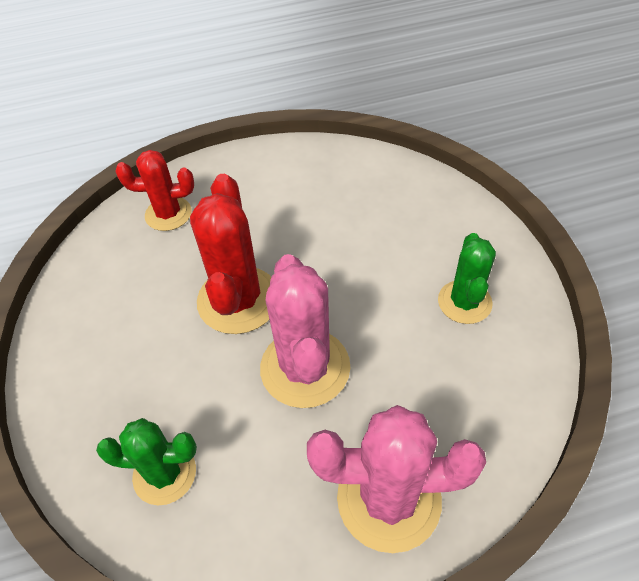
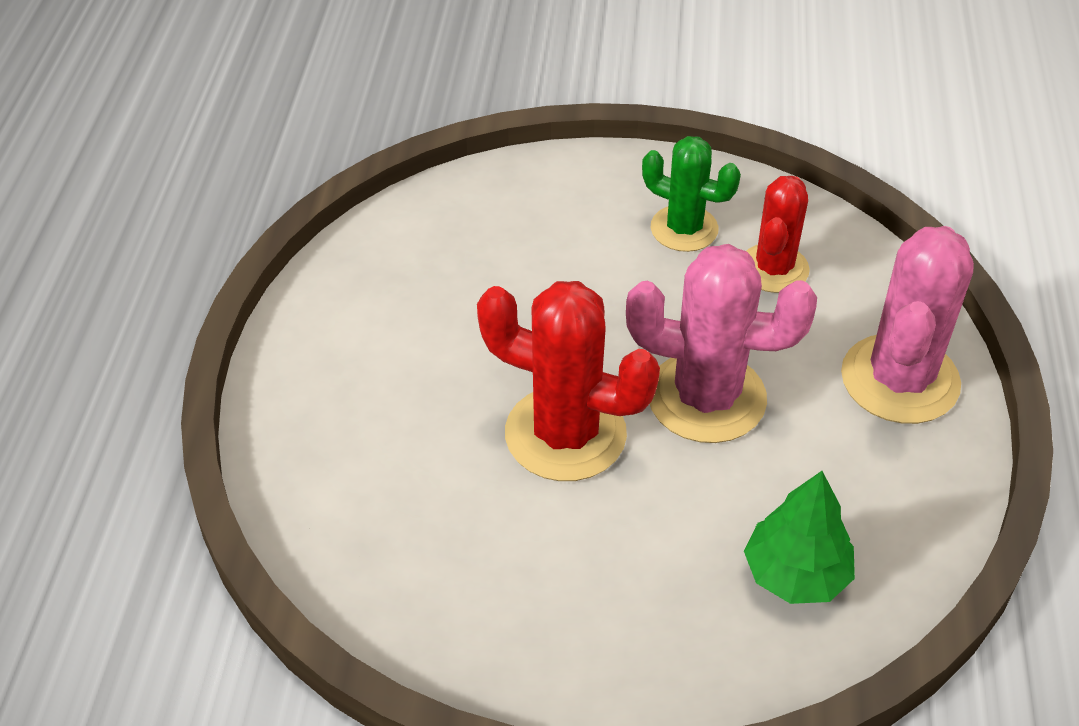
camera: 70 degrees left, 5 degrees down
green cactus [96,418,197,506] -> green tree [744,471,855,604]
red cactus [115,150,194,231] -> red cactus moved to [746,176,810,293]

